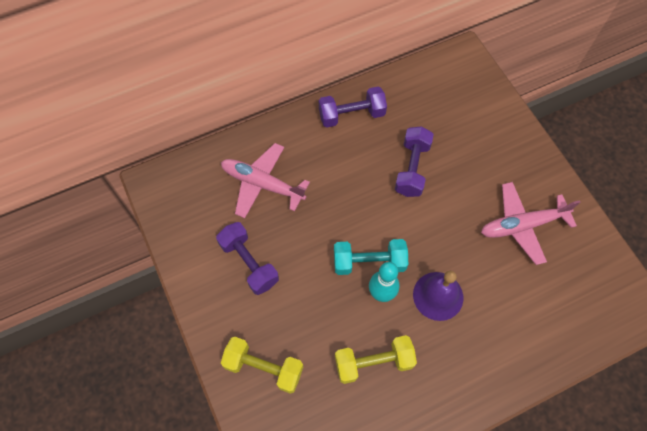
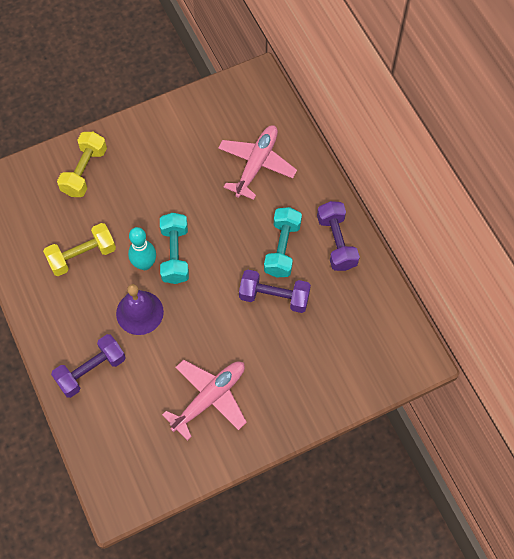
camera: 90 degrees right, 0 degrees up
purple dumbbell [216,222,279,295] -> purple dumbbell moved to [51,334,126,398]
yellow dumbbell [335,335,417,384] -> yellow dumbbell turned 75 degrees clockwise [43,223,116,276]
pink plane [481,182,580,265] -> pink plane turned 60 degrees clockwise [162,360,247,441]
none -> turquoise dumbbell [264,207,302,278]

